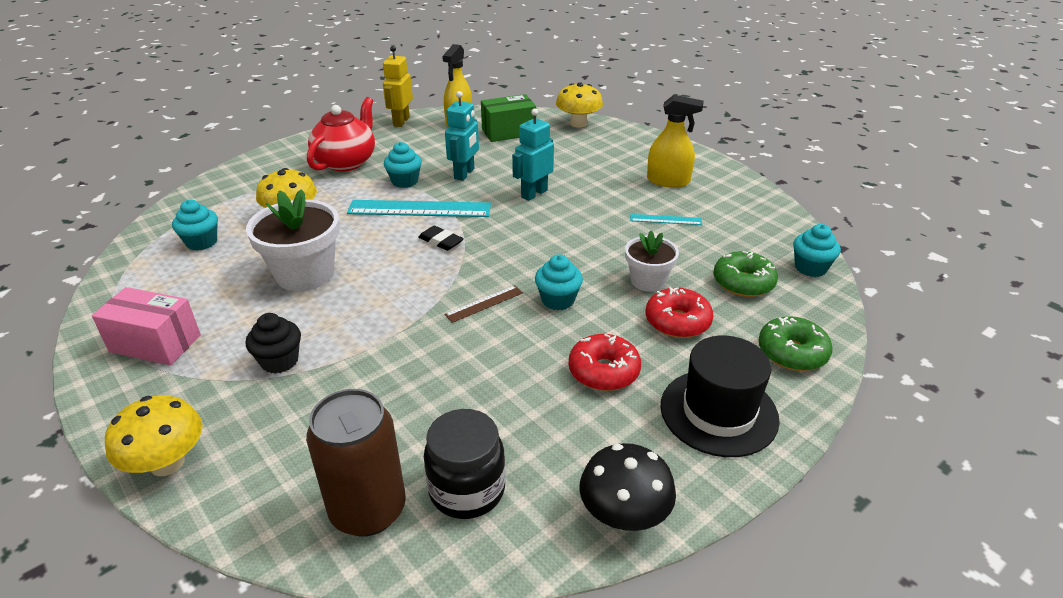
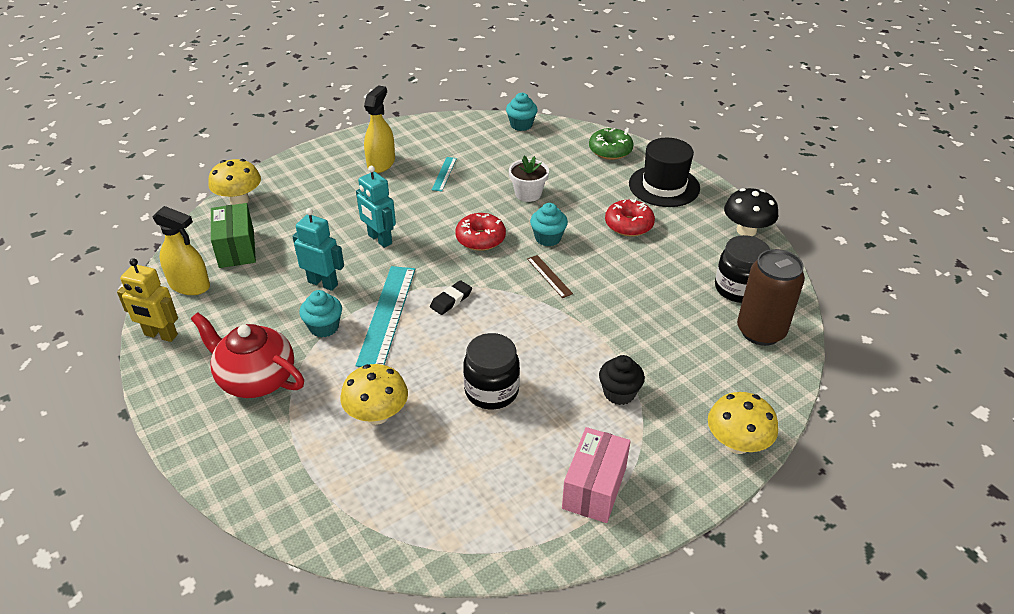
camera: 85 degrees left, 5 degrees up
turquoise cupcake [172,200,218,251] -> none
white flower pot [246,189,340,291] -> black jar [463,333,520,409]
red donut [646,287,713,338] -> red donut moved to [455,213,506,251]
green donut [713,251,778,297] -> none

